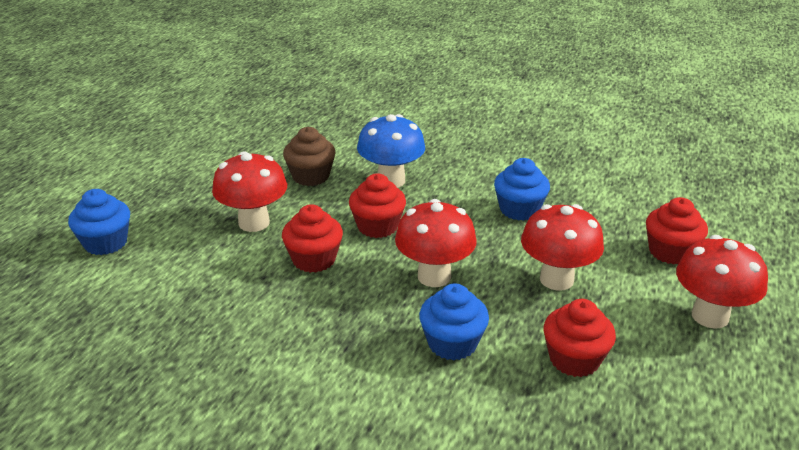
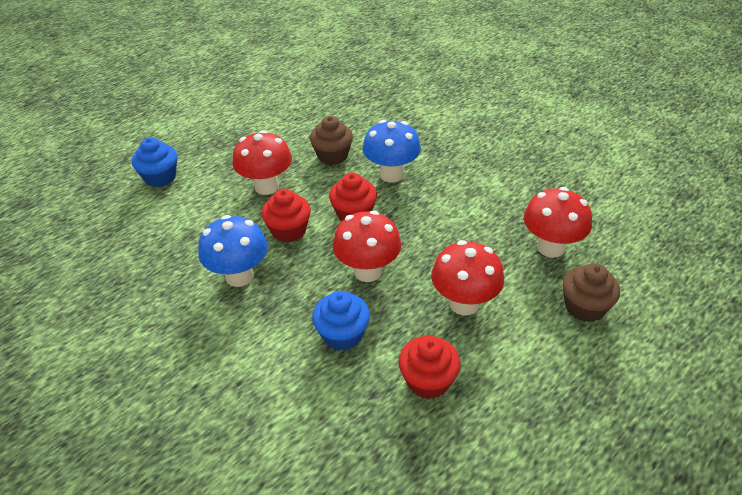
camera: 25 degrees right, 10 degrees up
blue cupcake [494,158,550,221] -> none
red cupcake [646,197,708,265] -> brown cupcake [562,263,620,322]
red mushroom [676,235,768,329] -> red mushroom moved to [524,187,592,258]
none -> blue mushroom [199,215,268,287]

